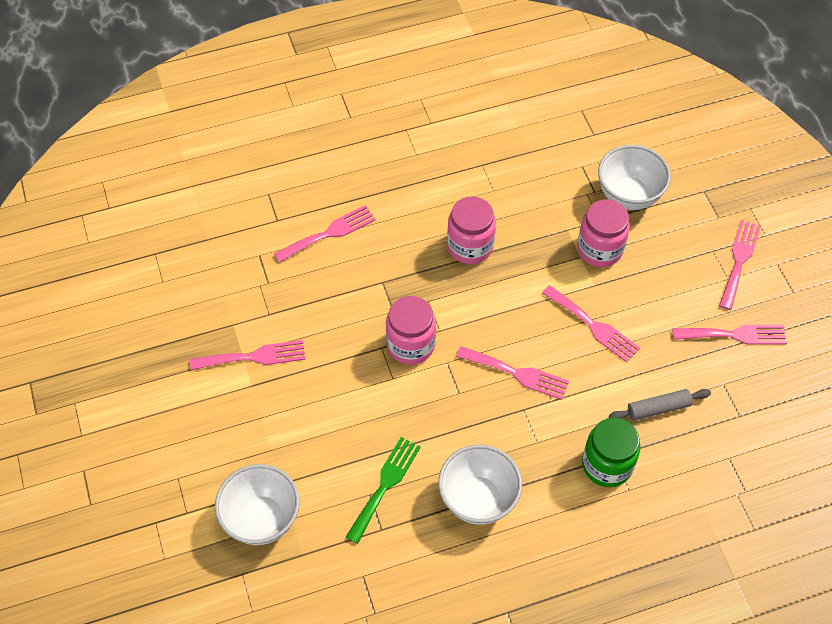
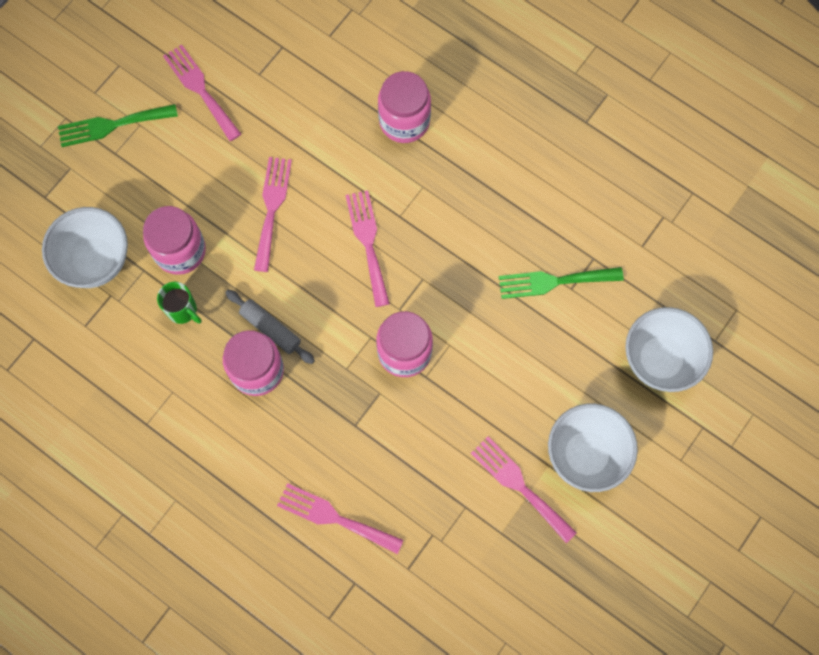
camera: 125 degrees left, 15 degrees up
white bowl [438,445,522,525] -> white bowl moved to [548,404,638,492]
green jar [582,418,640,487] -> pink jar [378,71,431,143]
grey rolling pin [609,389,711,421] -> grey rolling pin moved to [225,290,315,364]
pink fork [719,220,761,310] -> green fork [58,104,178,147]
none -> green mug [157,282,201,324]

